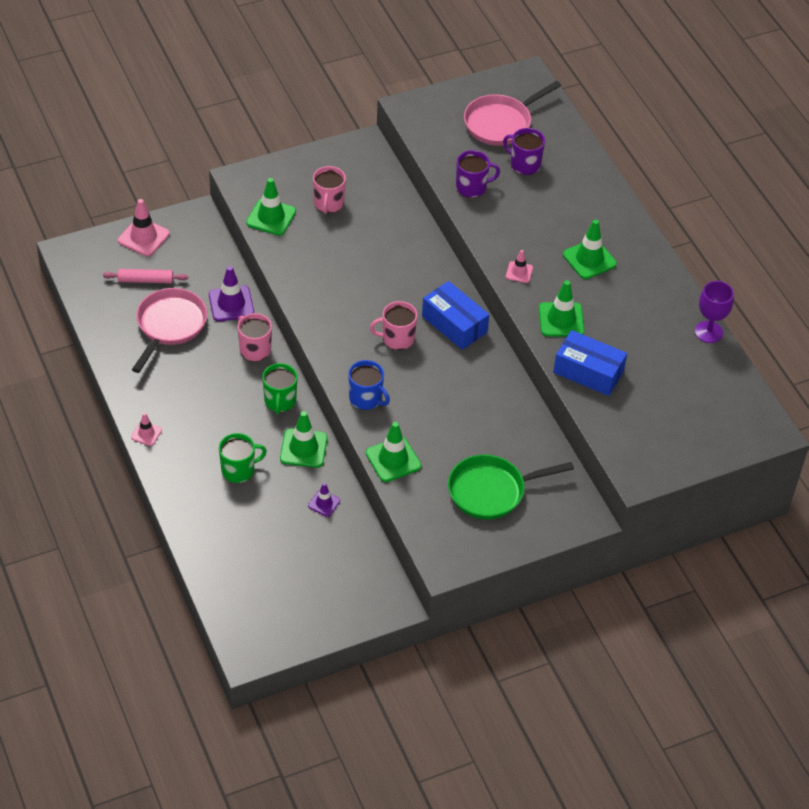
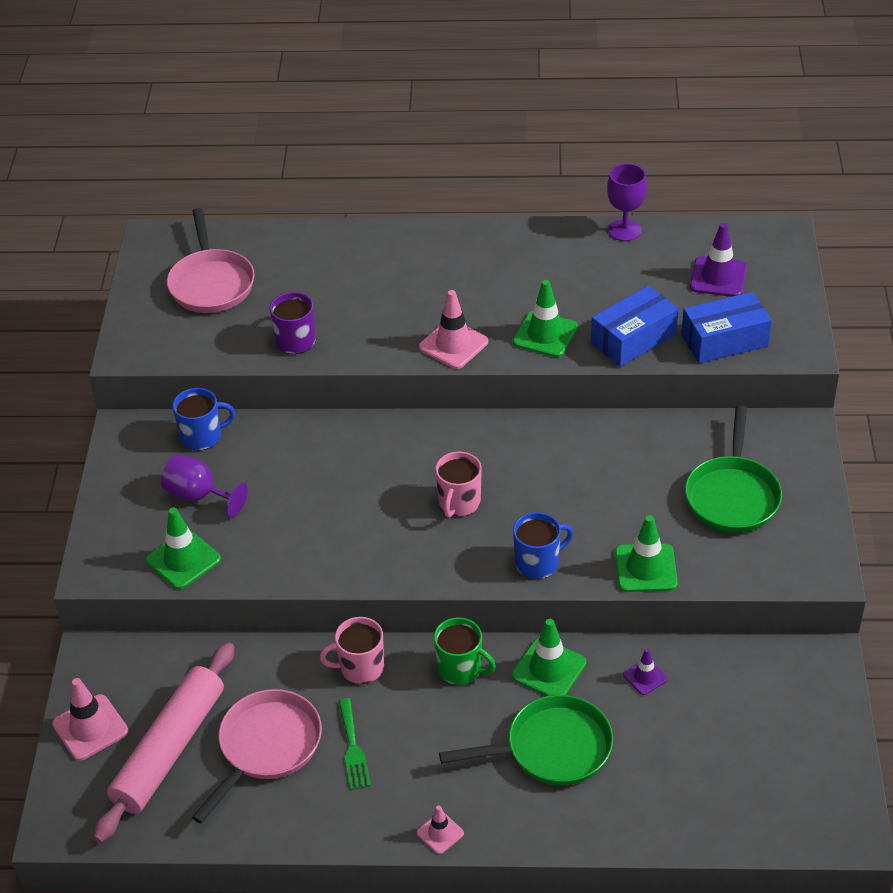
camera: 60 degrees left, 5 degrees down
pink rolling pin [103,269,188,283] -> pink rolling pin [93,642,235,843], size x2.01
pink pan [132,288,207,373] -> pink pan turned 75 degrees clockwise [192,689,322,824]
purple traffic cone [209,266,254,322] -> purple traffic cone moved to [690,223,747,297]
green mug [219,433,267,483] -> green pan [439,695,613,786]
pink mug [313,166,346,214] -> purple goblet [161,454,248,518]
blue box [422,281,489,350] -> blue box moved to [681,292,772,363]
purple mug [503,128,545,175] -> none
pink traffic cone [506,250,533,283] -> pink traffic cone [419,290,488,369], size x1.75
green traffic cone [563,220,617,279] -> none
none -> blue mug [172,388,235,450]
none -> green fork [339,698,371,790]

